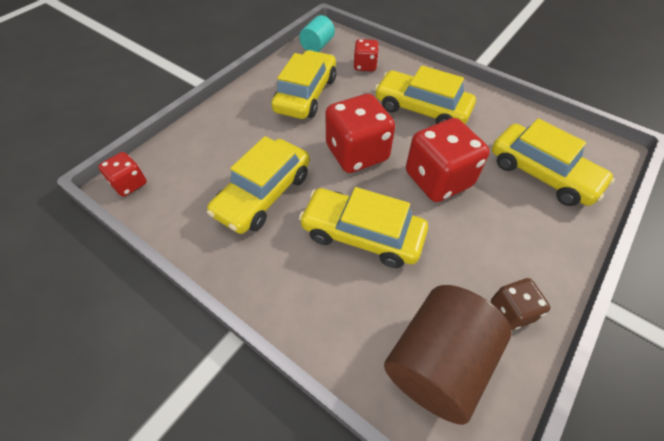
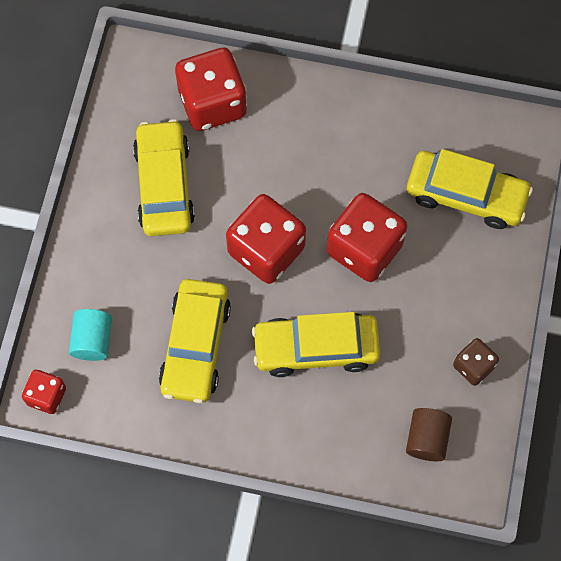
camera: 25 degrees left, 15 degrees up
turquoise cylinder [299,15,335,52] -> turquoise cylinder moved to [69,309,112,361]
red dice [354,39,379,71] -> red dice [175,48,247,131], size x1.88
yellow car [375,66,476,124] -> none
brown cylinder [384,285,512,425] -> brown cylinder [406,408,452,461], size x0.55

